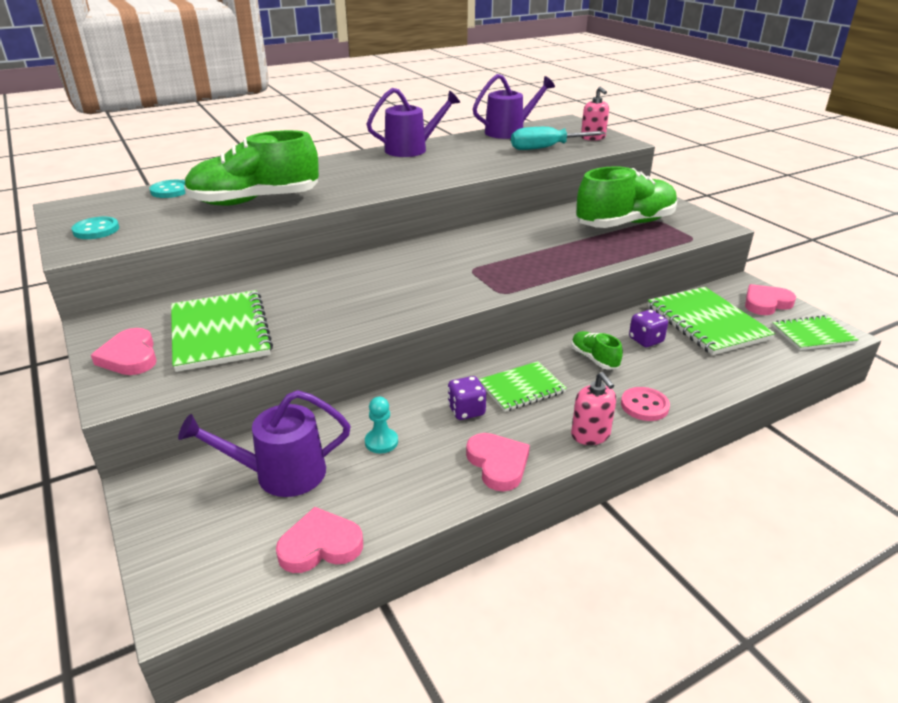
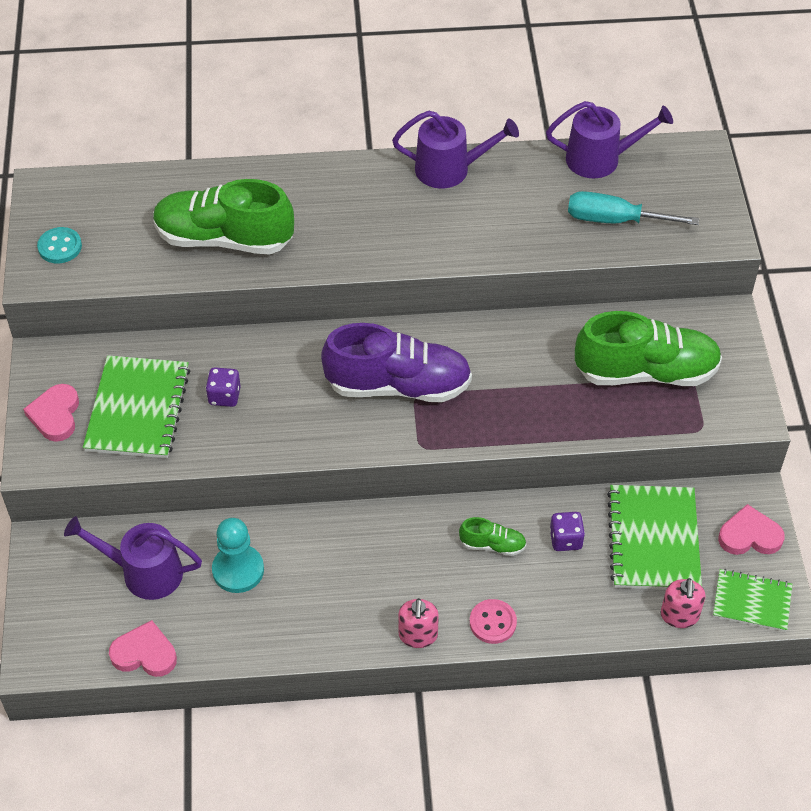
camera: 25 degrees right, 20 degrees up
turquoise button [150,180,186,198] -> none
turquoise pawn [365,397,398,454] -> turquoise pawn [212,518,264,593], size x1.70
purple dice [448,376,486,420] -> purple dice moved to [206,367,241,407]
pink heart [466,433,530,491] -> none
green notebook [478,361,567,412] -> none
green shoe [571,331,623,370] -> green shoe turned 105 degrees clockwise [459,517,527,556]
pink soap dispenser [581,87,609,141] -> pink soap dispenser moved to [661,578,706,628]
none -> purple shoe [321,323,472,402]

